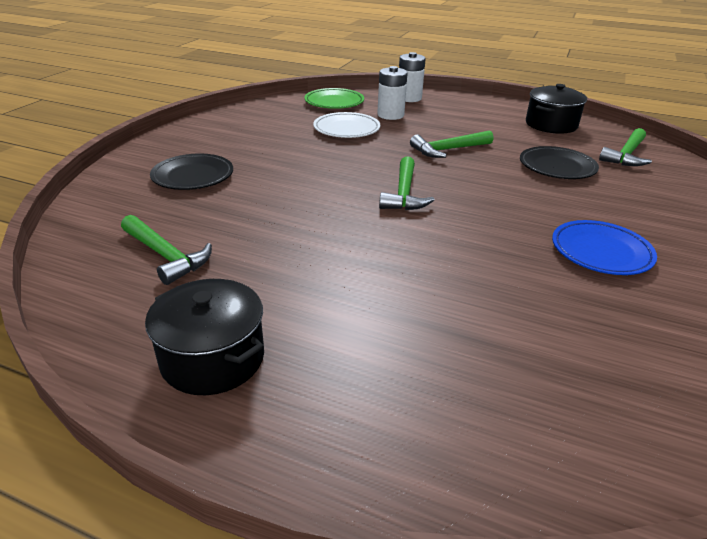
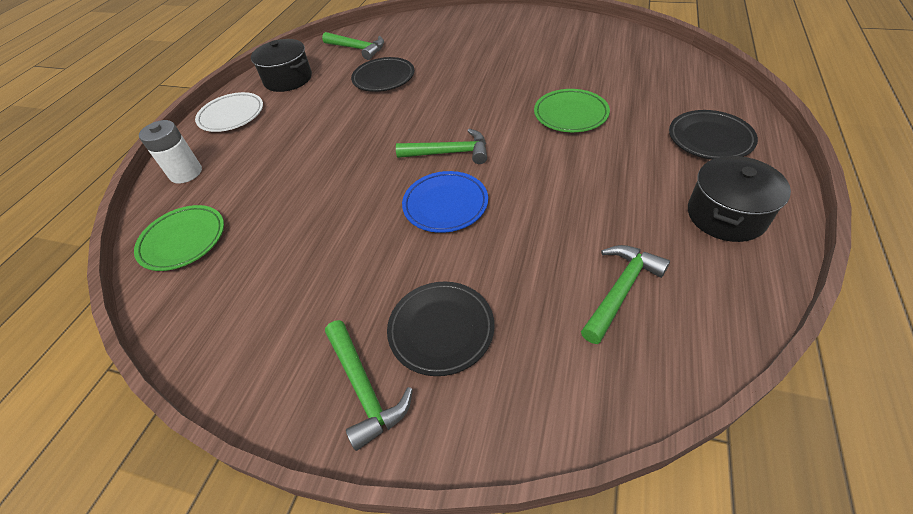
camera: 90 degrees left, 15 degrees up
white plate [313,112,380,138] -> white plate moved to [195,92,263,132]
white battery [377,66,408,120] -> none
green hammer [410,130,493,158] -> green hammer moved to [325,320,413,451]
blue plate [552,220,657,275] -> blue plate moved to [402,171,488,233]
none -> green plate [534,89,610,132]
none -> black plate [669,110,758,160]

